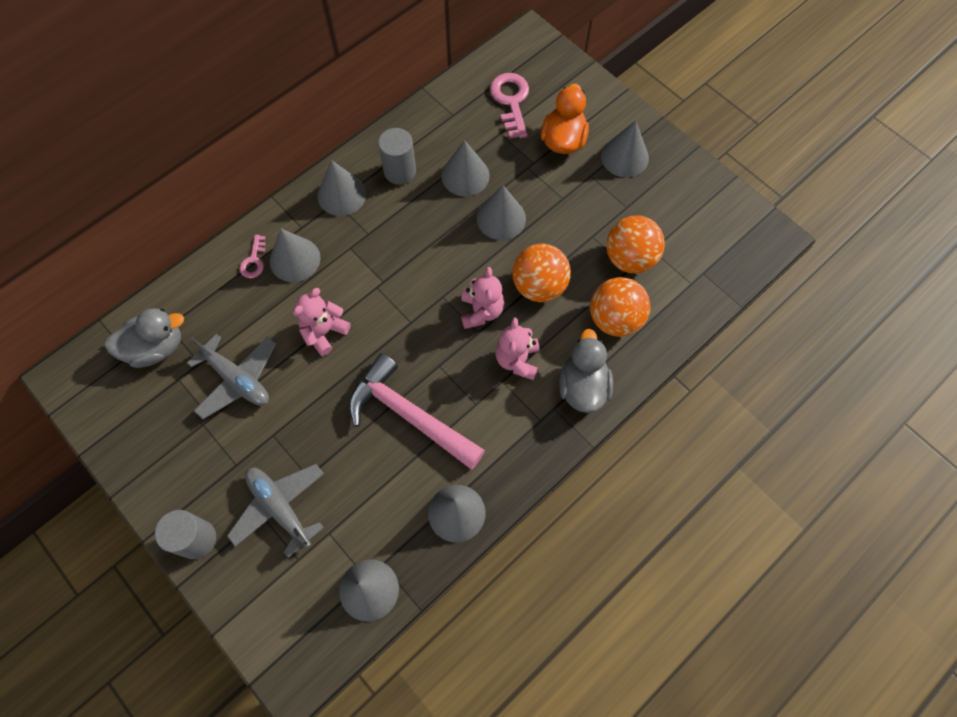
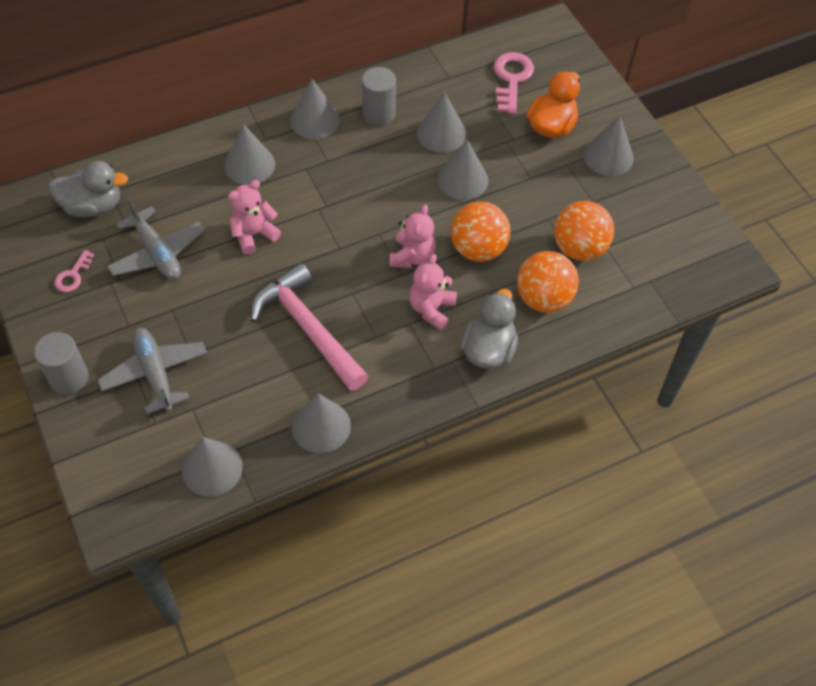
camera: 15 degrees right, 10 degrees down
pink key [239,235,266,278] -> pink key moved to [54,250,94,292]

